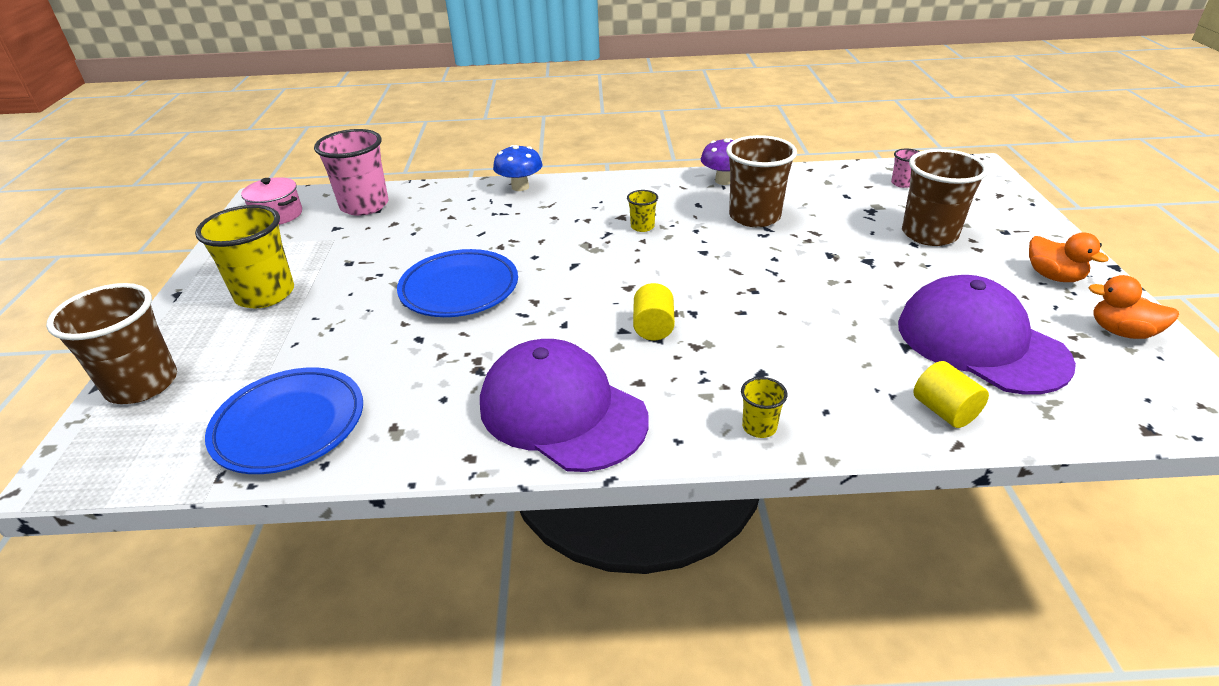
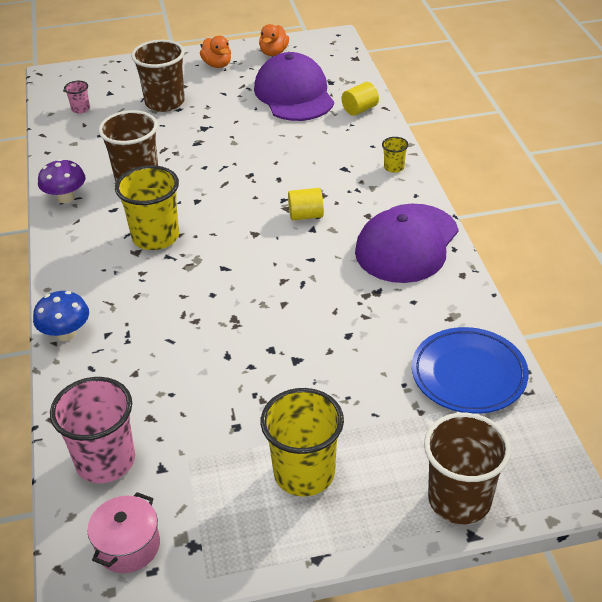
camera: 100 degrees left, 5 degrees up
blue plate [397,249,518,317] -> none
yellow cup [627,190,658,232] -> yellow cup [115,165,179,250], size x2.17
purple cap [898,275,1076,395] -> purple cap turned 120 degrees clockwise [254,52,334,121]
orange duck [1029,232,1109,282] -> orange duck turned 105 degrees clockwise [200,36,231,68]

